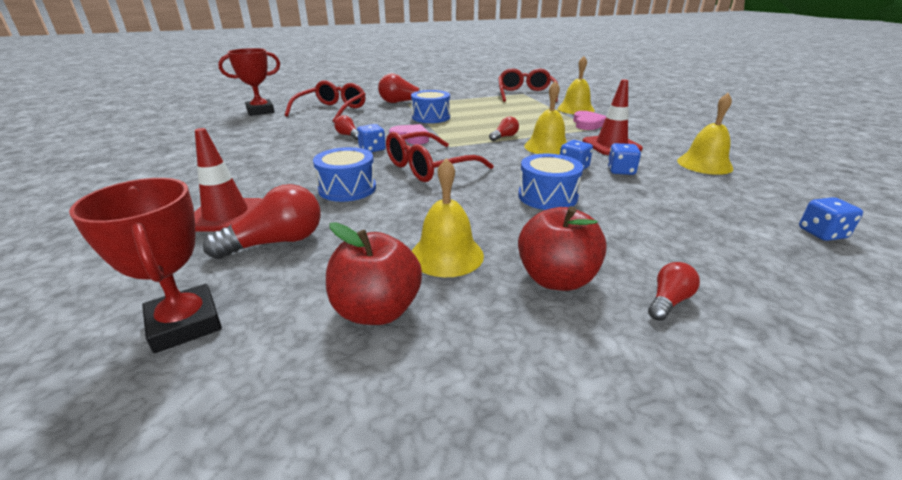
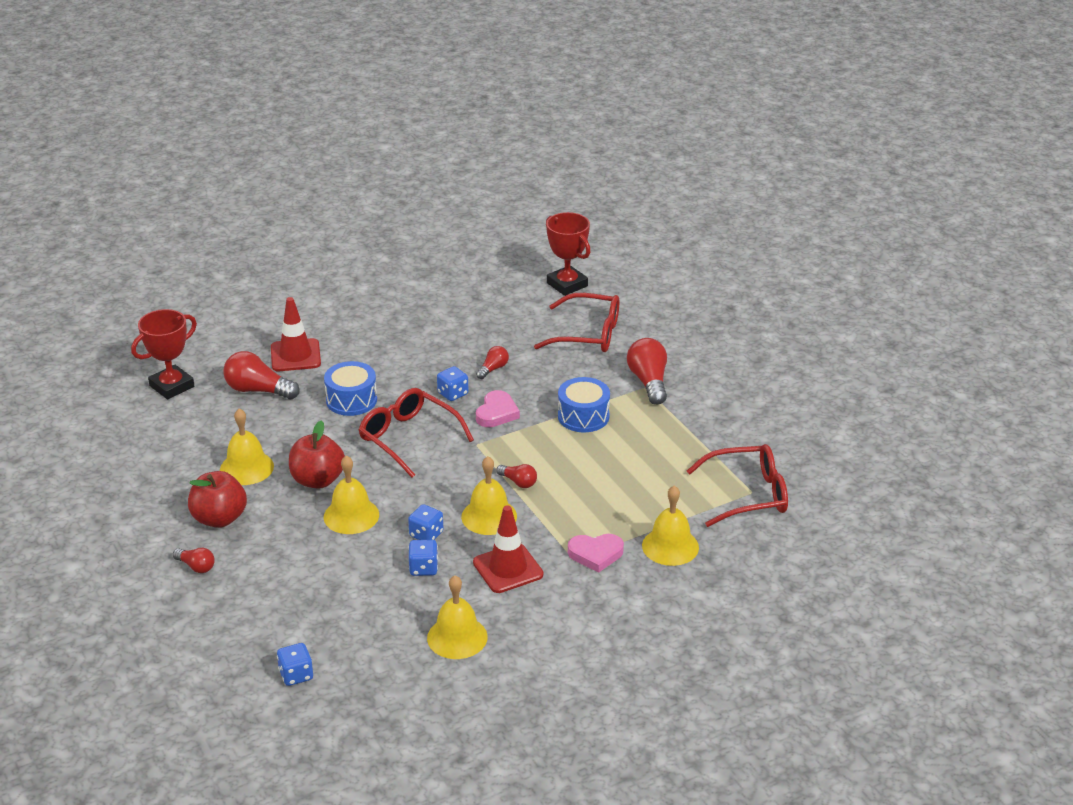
camera: 80 degrees right, 5 degrees up
red light bulb [203,184,321,259] -> red light bulb turned 150 degrees clockwise [223,351,300,399]
red apple [326,222,422,325] -> red apple moved to [289,421,345,489]
blue drum [518,154,583,210] -> yellow bell [323,455,379,534]

